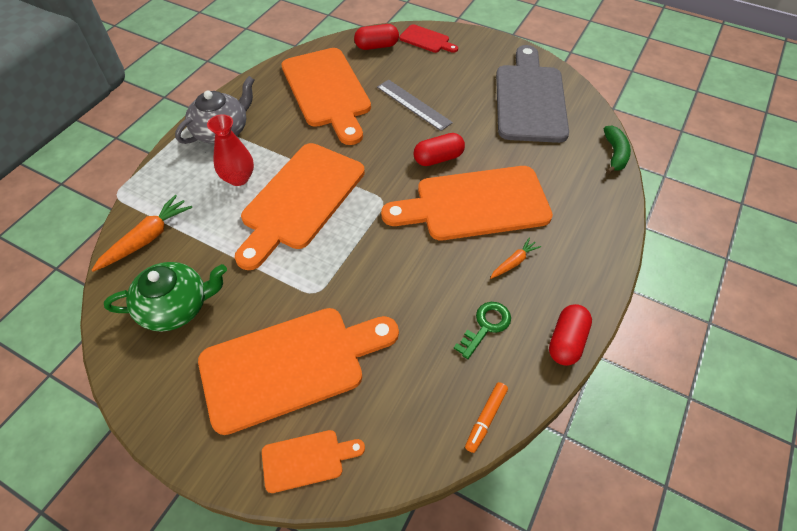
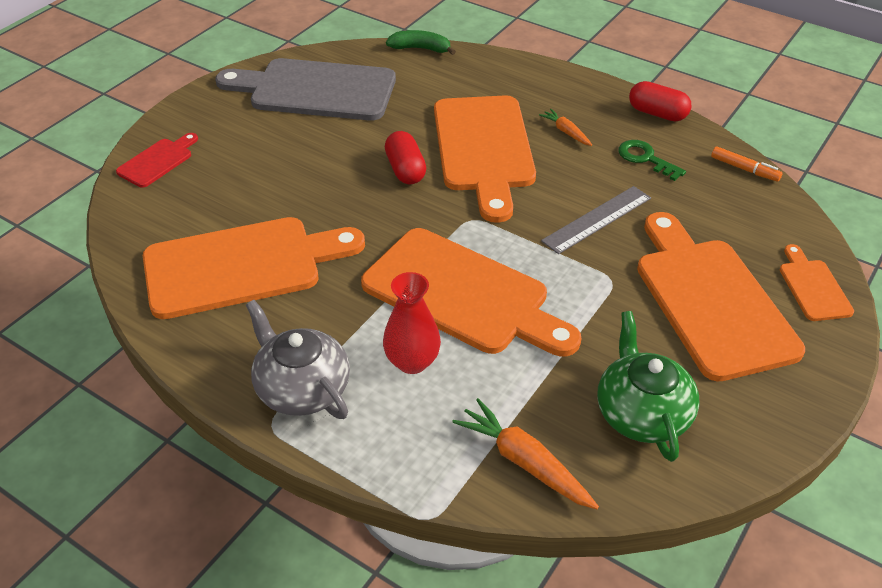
camera: 85 degrees left, 10 degrees down
red capsule [354,24,399,50] -> none
grey ruler [377,80,453,131] -> grey ruler moved to [541,186,651,254]

